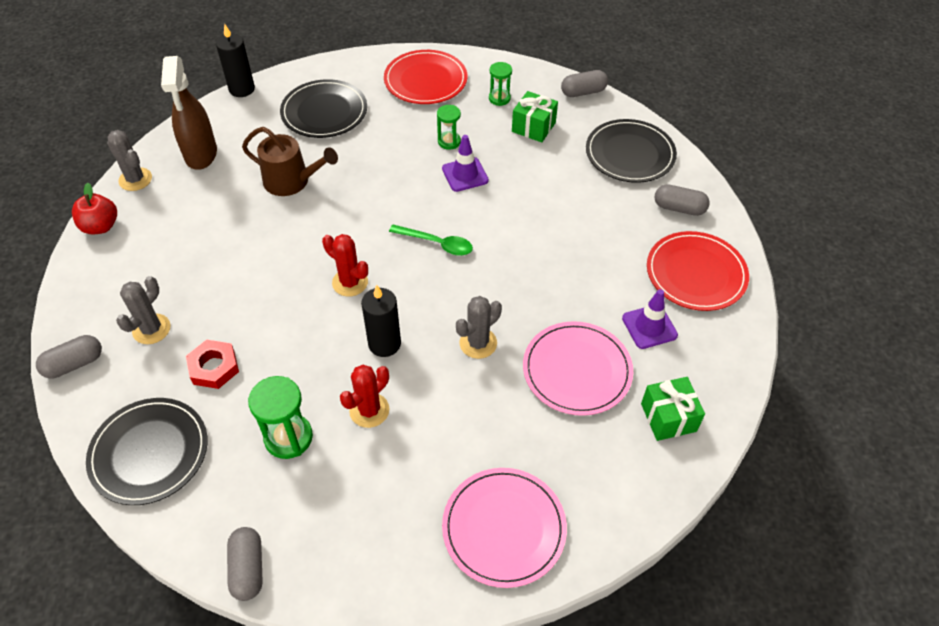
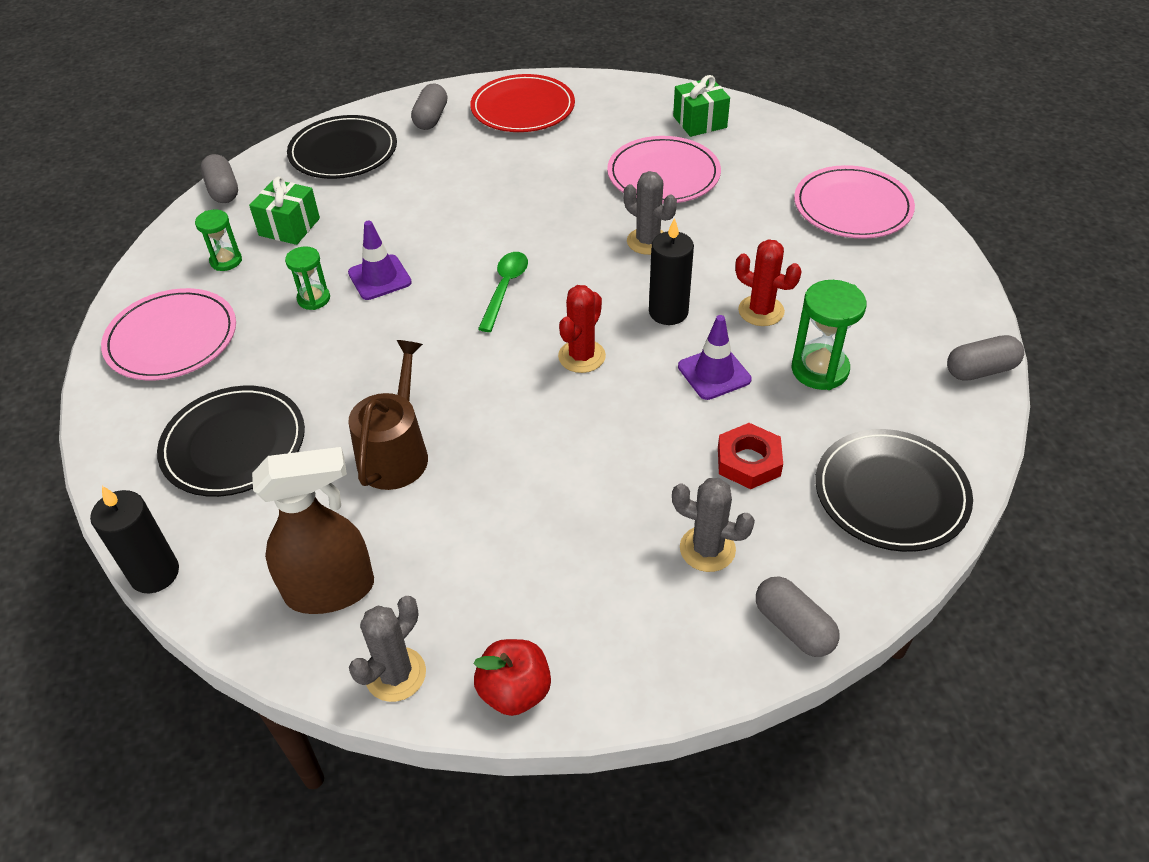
camera: 95 degrees left, 5 degrees down
red plate [384,50,467,104] -> pink plate [101,288,236,380]
purple traffic cone [622,289,678,349] -> purple traffic cone moved to [678,315,752,400]

